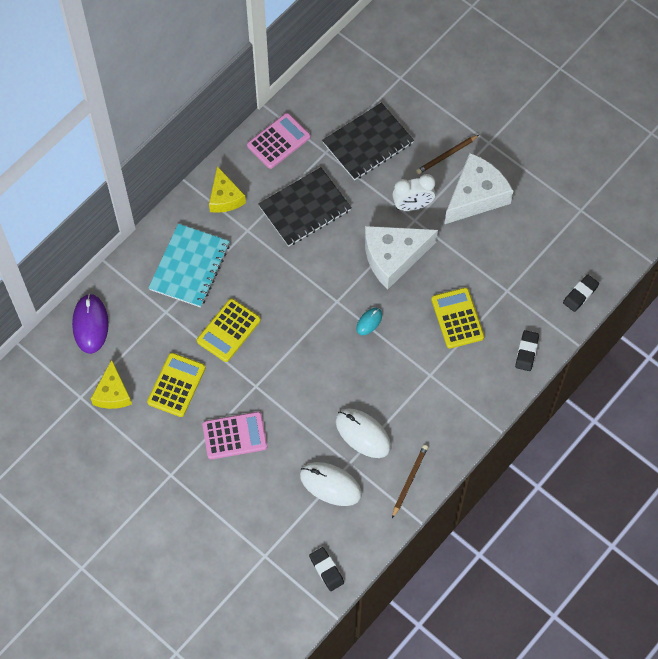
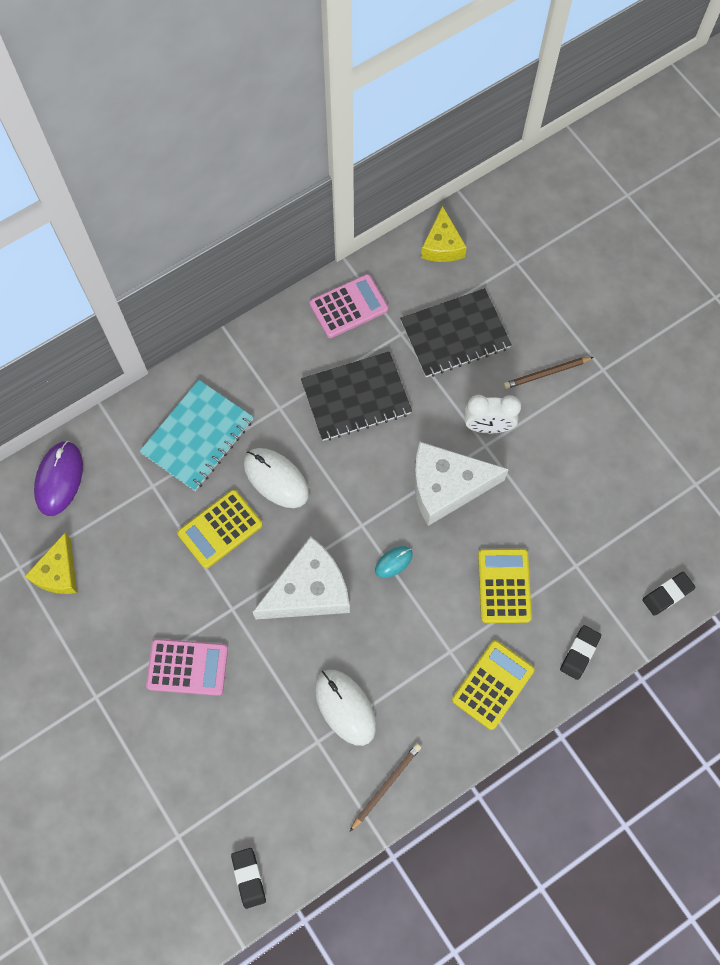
camera: 15 degrees right, 5 degrees up
yellow calculator [147,353,205,417] -> yellow calculator moved to [452,640,534,730]
yellow cheese [209,166,246,213] -> yellow cheese moved to [421,206,467,262]
white mouse [300,462,362,506] -> white mouse moved to [244,448,309,508]
white cheese [444,153,513,224] -> white cheese moved to [253,536,350,619]

